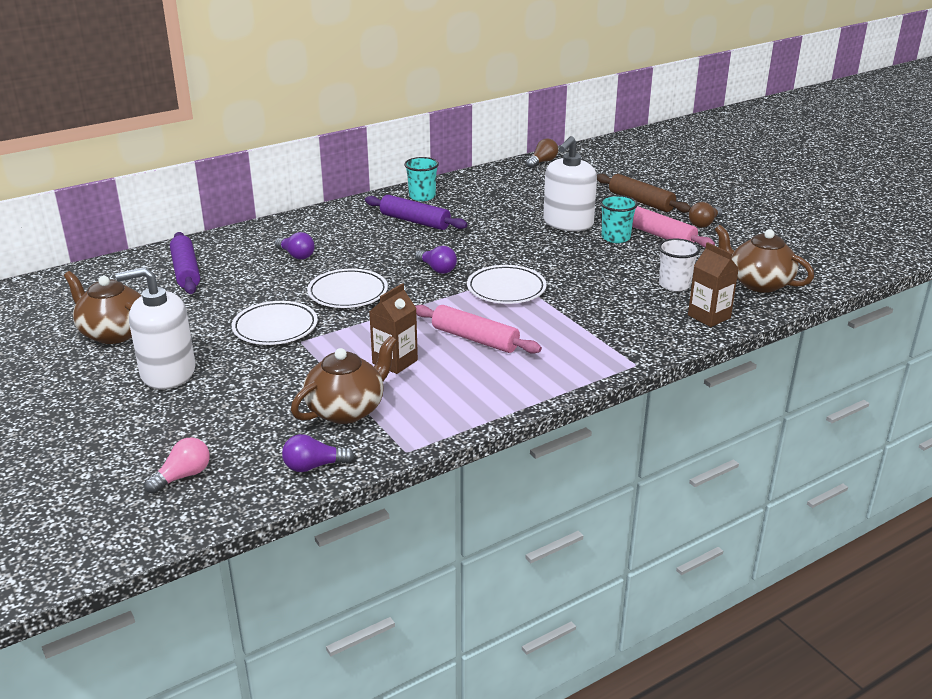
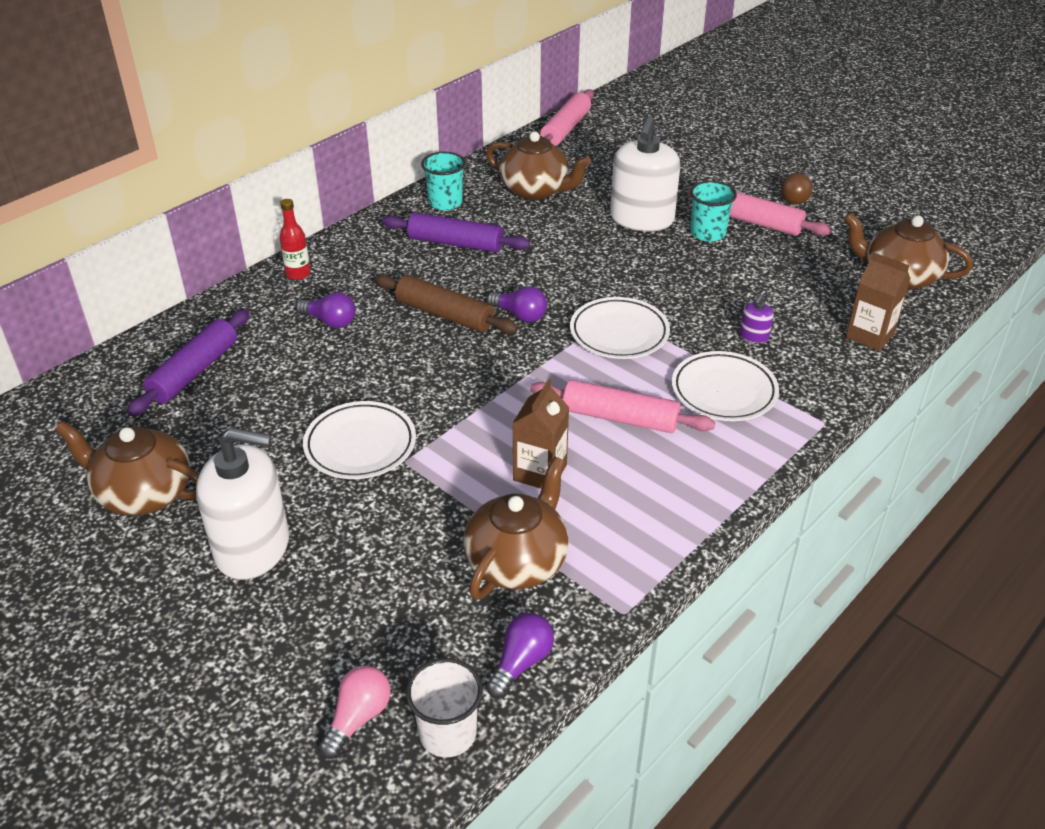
camera: 15 degrees left, 10 degrees up
white soap dispenser [116,267,195,389] -> white soap dispenser turned 150 degrees counterclockwise [196,428,289,580]
purple rolling pin [170,232,200,294] -> purple rolling pin turned 60 degrees clockwise [127,309,250,416]
purple light bulb [282,434,354,472] -> purple light bulb turned 150 degrees clockwise [487,613,554,698]
white plate [307,269,388,308] -> white plate moved to [672,351,779,421]
brown light bulb [526,138,558,168] -> pink rolling pin [540,89,594,146]
brown rolling pin [597,174,691,213] -> brown rolling pin moved to [375,274,518,334]
white cup [658,239,700,291] -> white cup moved to [406,658,483,757]
none -> red bottle [279,199,311,280]
none -> brown teapot [486,131,591,200]
none -> purple soap dispenser [740,294,774,343]

